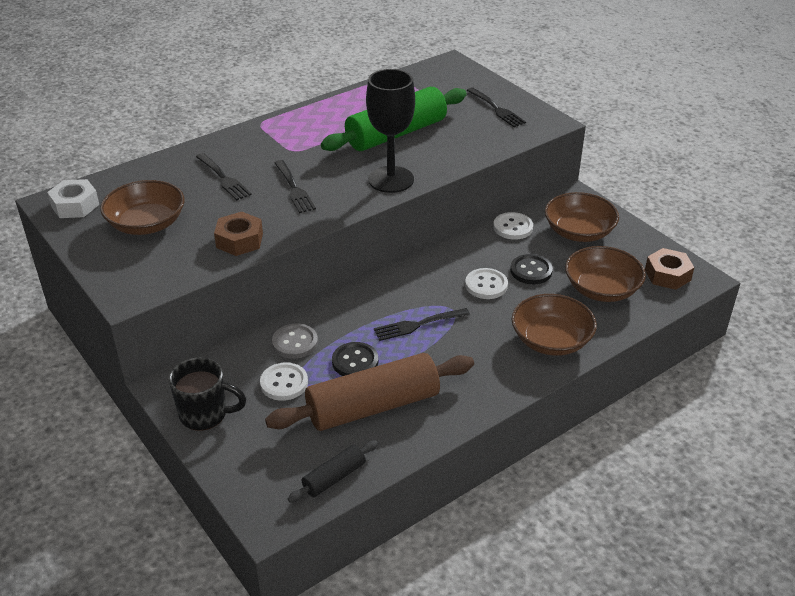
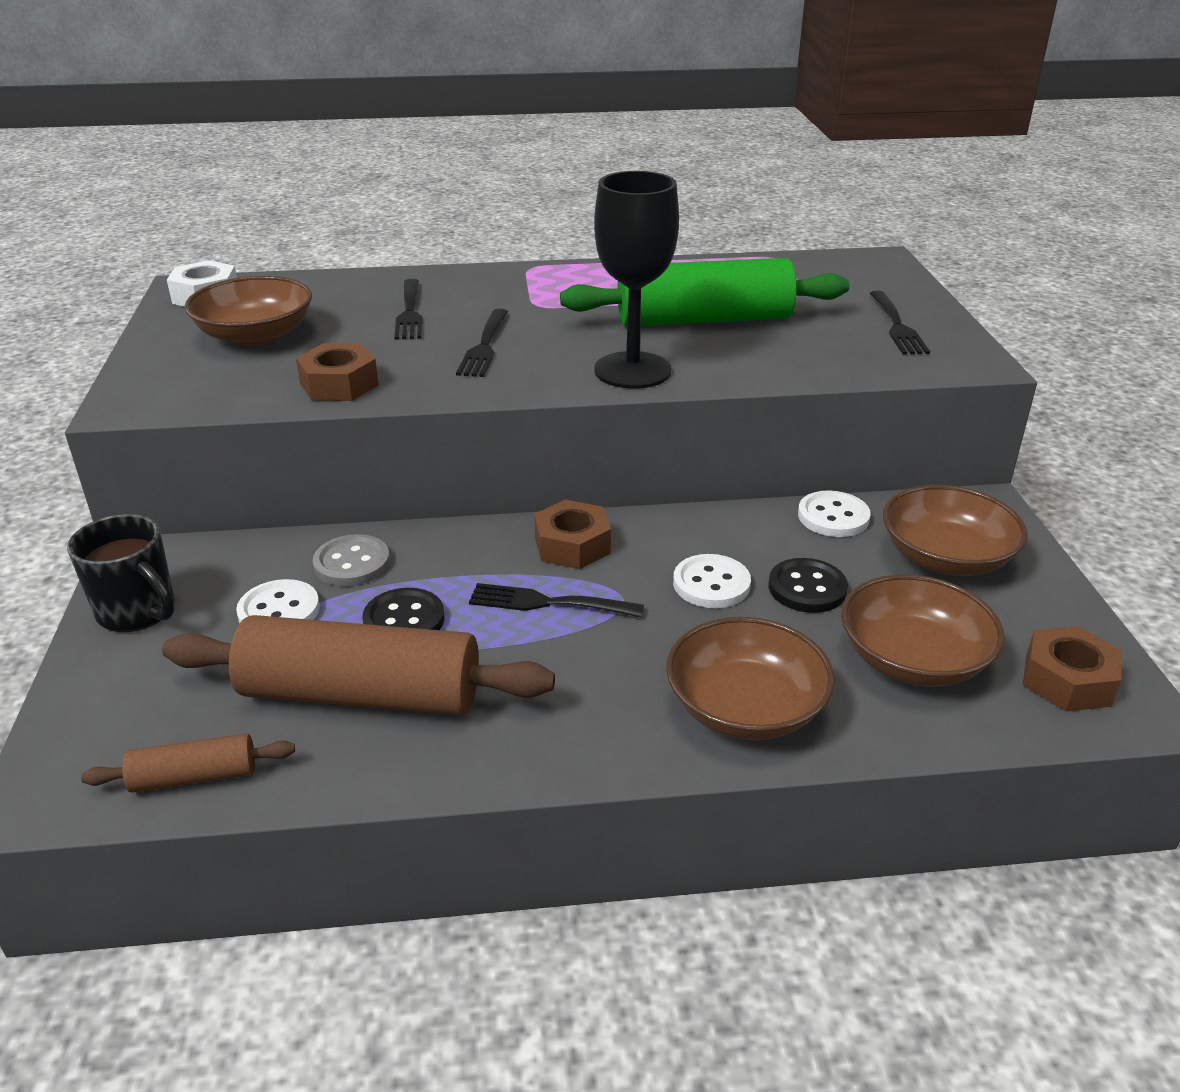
camera: 30 degrees right, 5 degrees down
black rolling pin [288,440,378,502] -> brown rolling pin [81,733,295,793]
none -> brown nut [534,500,611,569]

